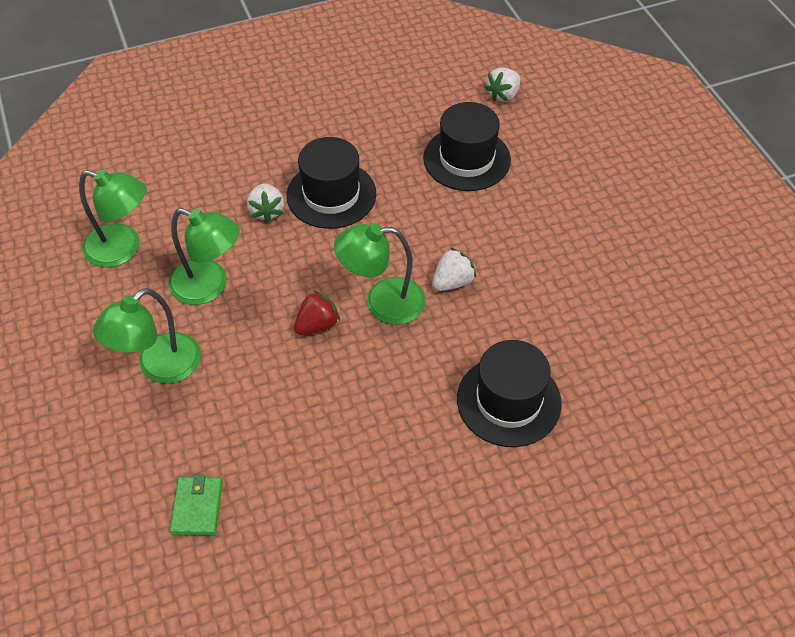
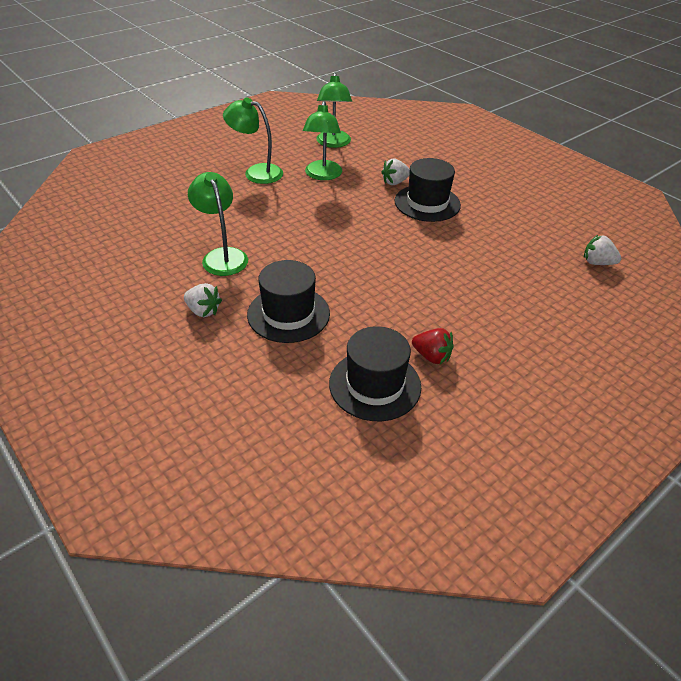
camera: 70 degrees right, 10 degrees down
green wallet [170,474,223,536] -> none
red strawberry [294,290,340,335] -> red strawberry moved to [412,328,454,364]
green lamp [334,224,426,325] -> green lamp moved to [188,172,248,276]
black hat [423,102,511,191] -> black hat moved to [329,326,421,421]
white strawberry [432,248,476,291] -> white strawberry moved to [184,283,222,317]

